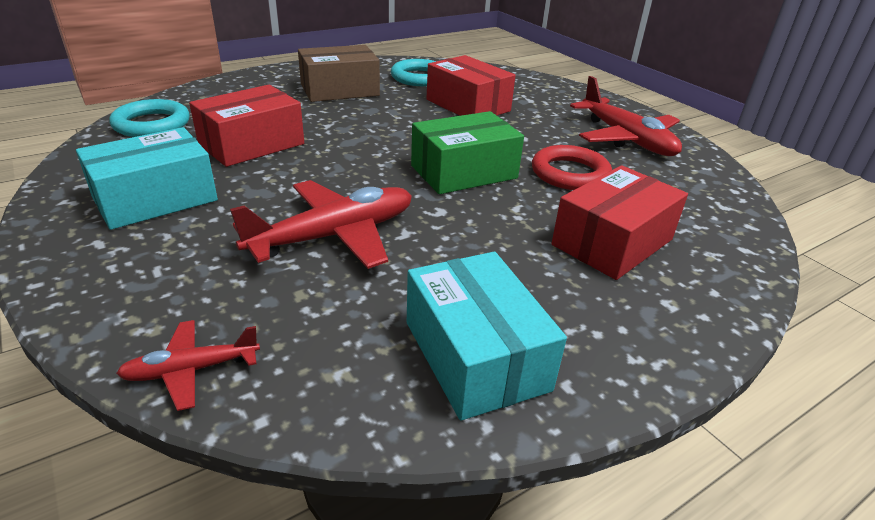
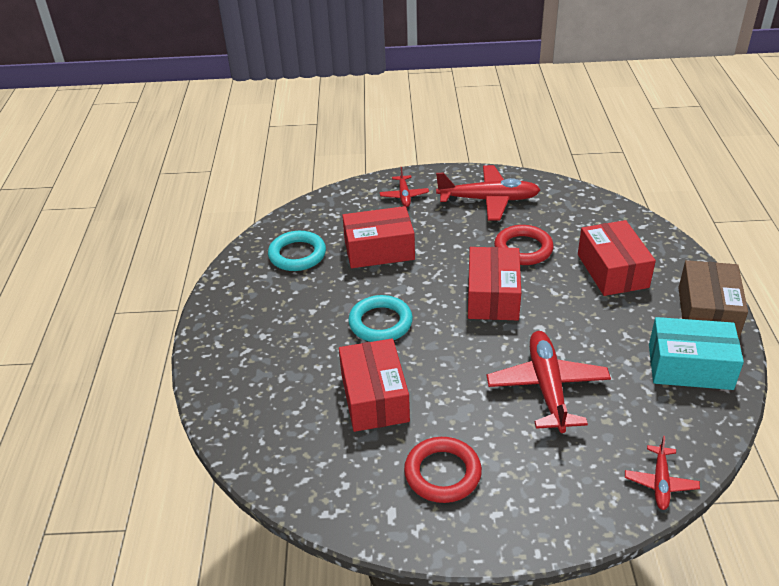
camera: 55 degrees left, 5 degrees up
turquoise box [76,127,218,230] -> red ring [404,437,482,503]
turquoise ring [109,99,190,137] -> turquoise ring moved to [348,295,413,342]
brown box [298,45,380,102] -> brown box moved to [678,260,748,339]
green box [411,111,524,194] -> red box [468,247,521,320]
none -> red plane [380,167,429,207]

